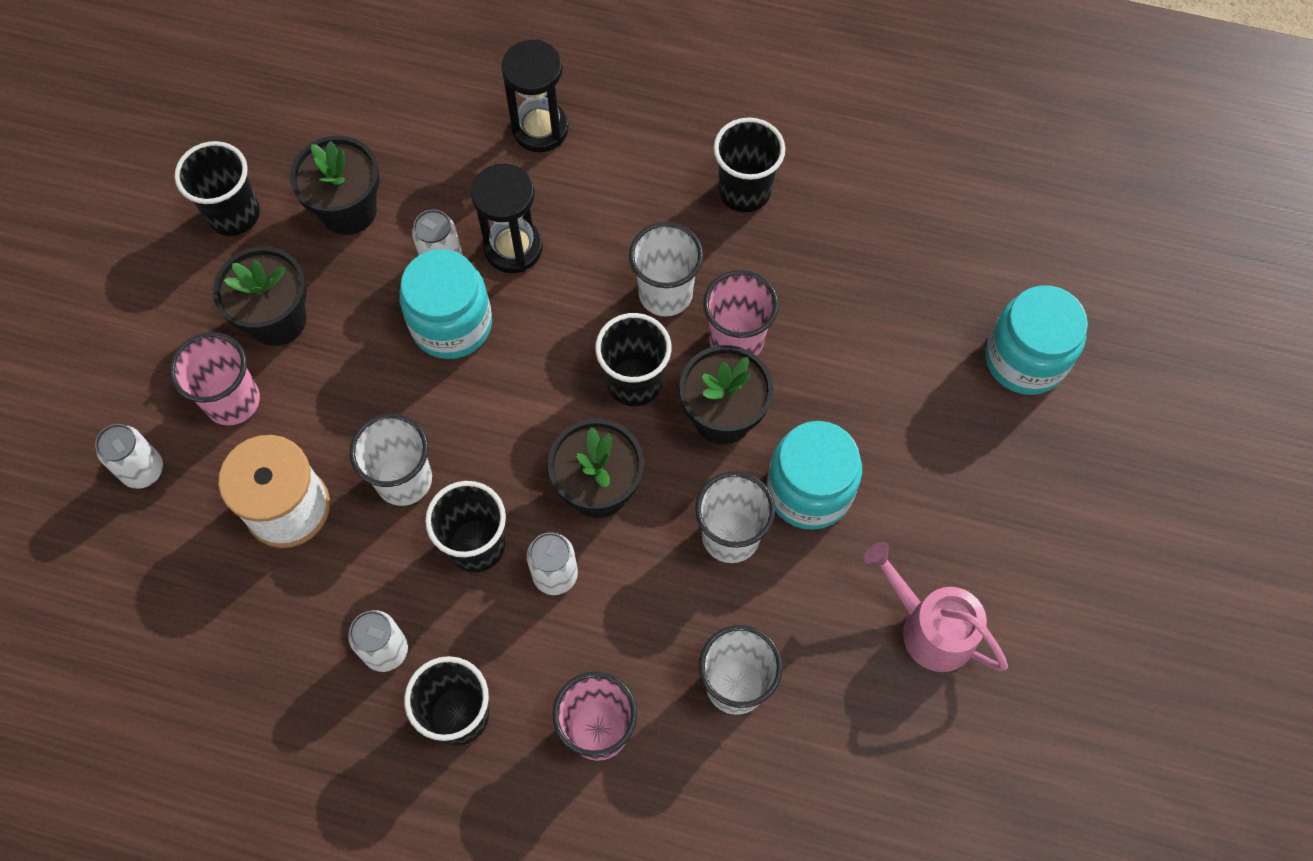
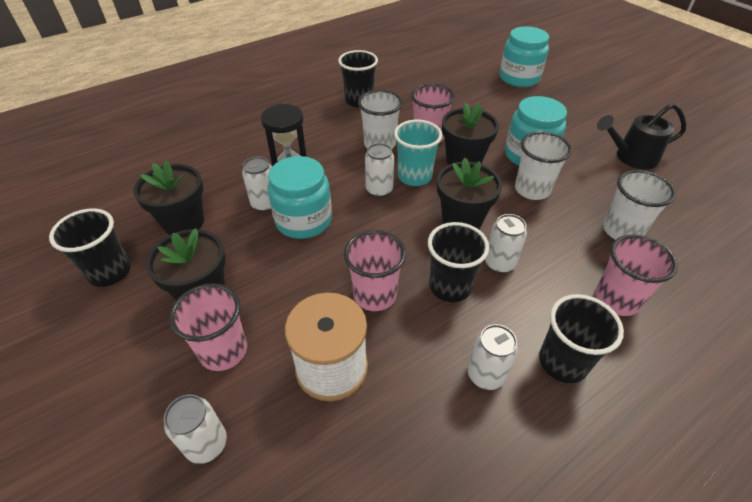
camera: 50 degrees left, 20 degrees down
white cup [349,413,432,506] -> pink cup [344,230,406,311]
black hourglass [501,40,569,152] -> none
black cup [595,313,672,406] -> turquoise cup [394,120,443,186]
pink watering can [863,542,1008,672] -> black watering can [597,103,686,170]
none -> white can [365,143,394,198]

